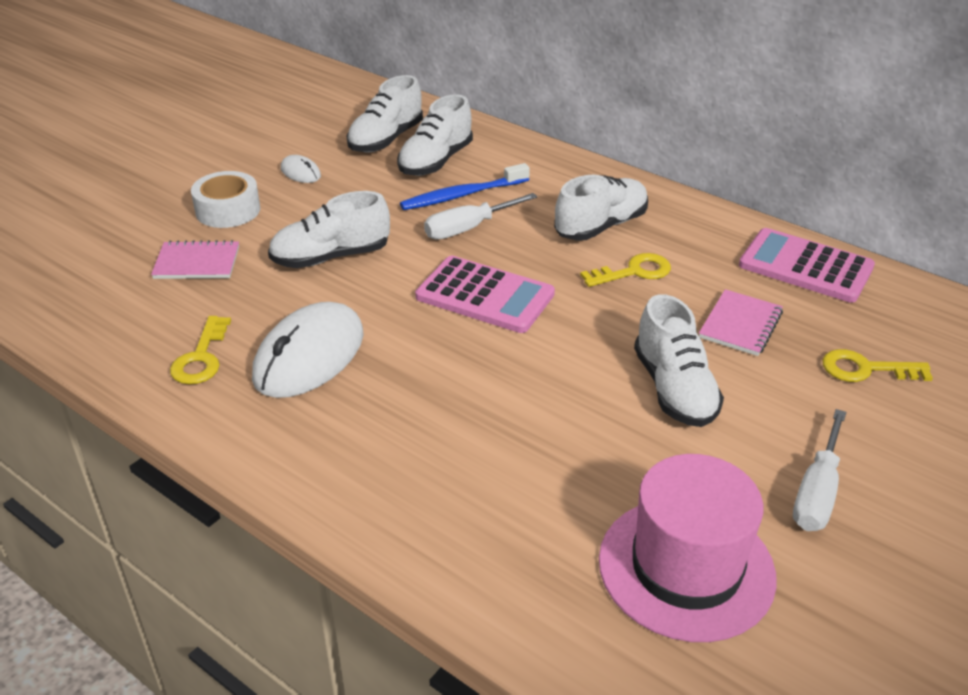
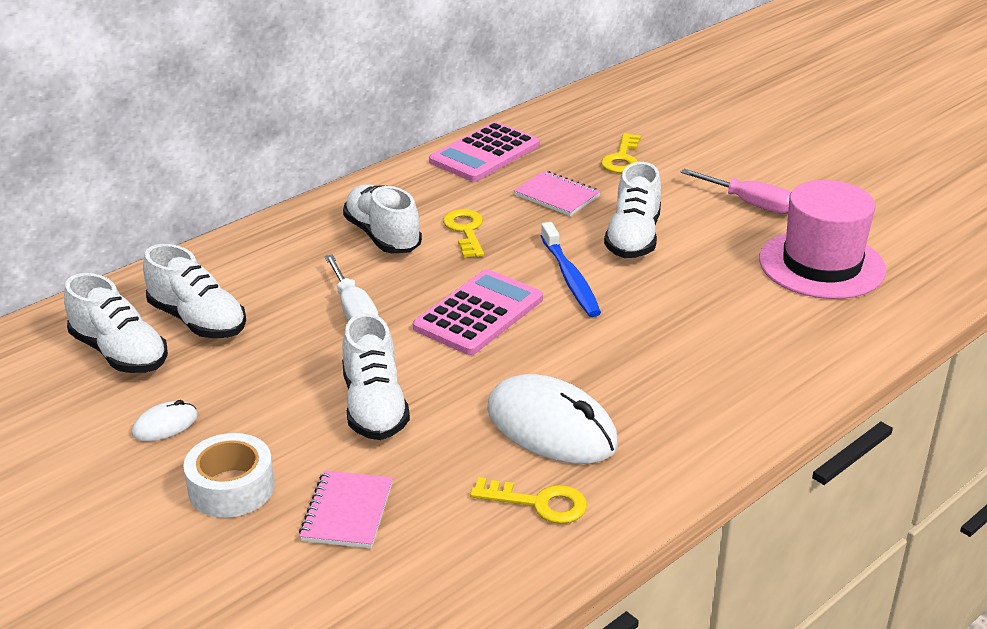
camera: 80 degrees left, 5 degrees down
blue toothbrush [400,163,530,210] -> blue toothbrush moved to [541,222,601,317]
white shoe [634,294,724,427] -> white shoe turned 105 degrees clockwise [604,162,661,258]
white screwdriver [793,409,846,531] -> pink screwdriver [680,169,791,214]

